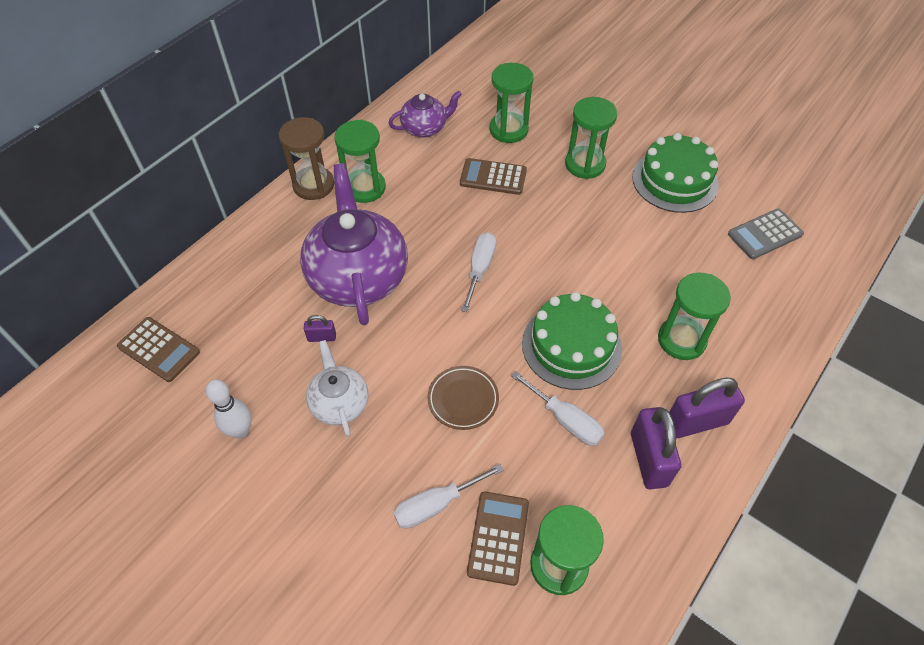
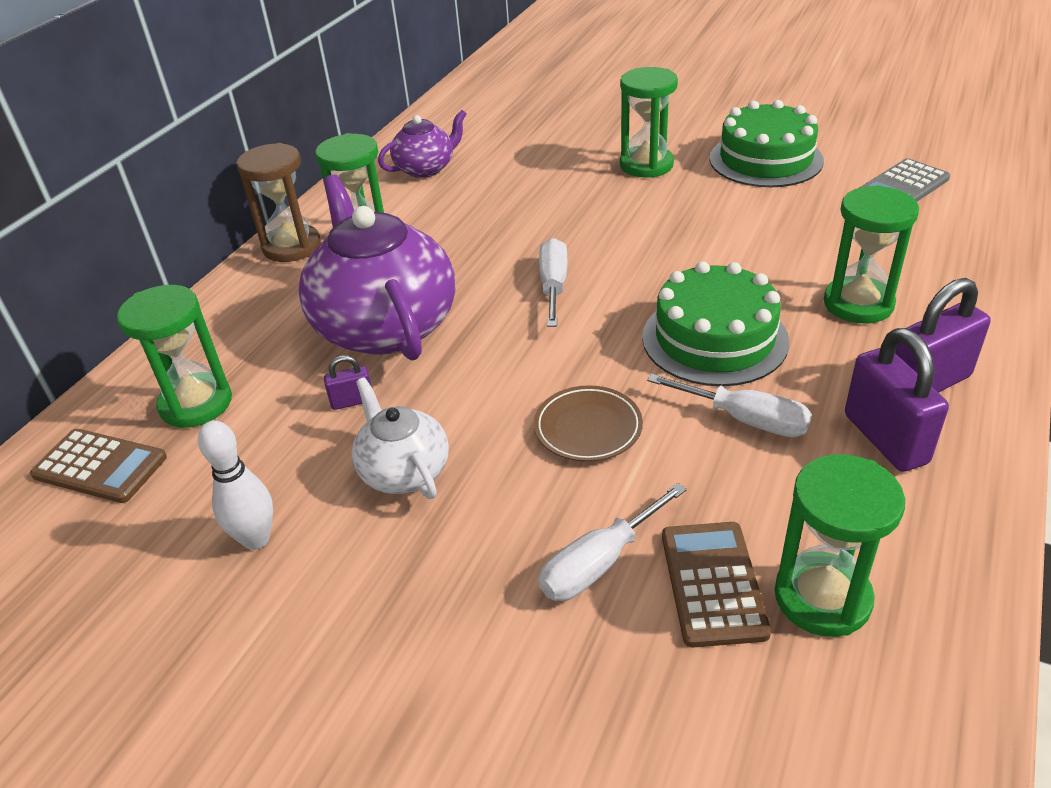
camera: 10 degrees left, 15 degrees down
brown calculator [460,158,527,195] -> none
green hourglass [490,63,533,143] -> green hourglass moved to [117,285,232,428]

